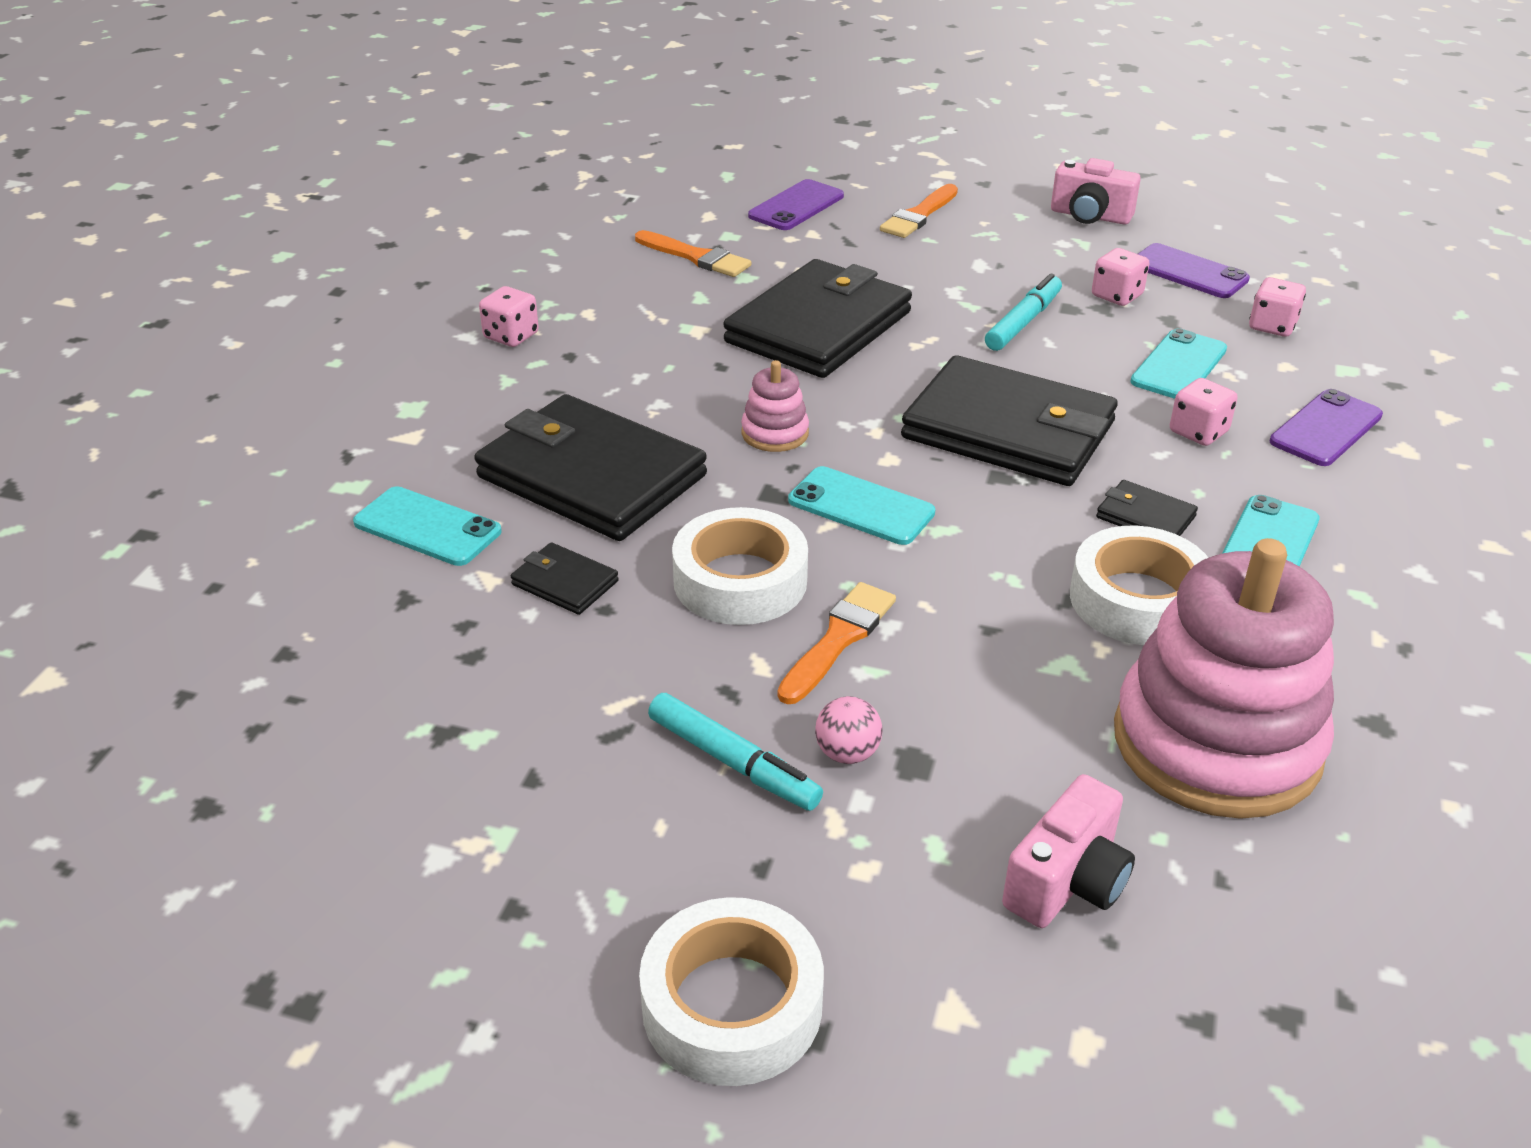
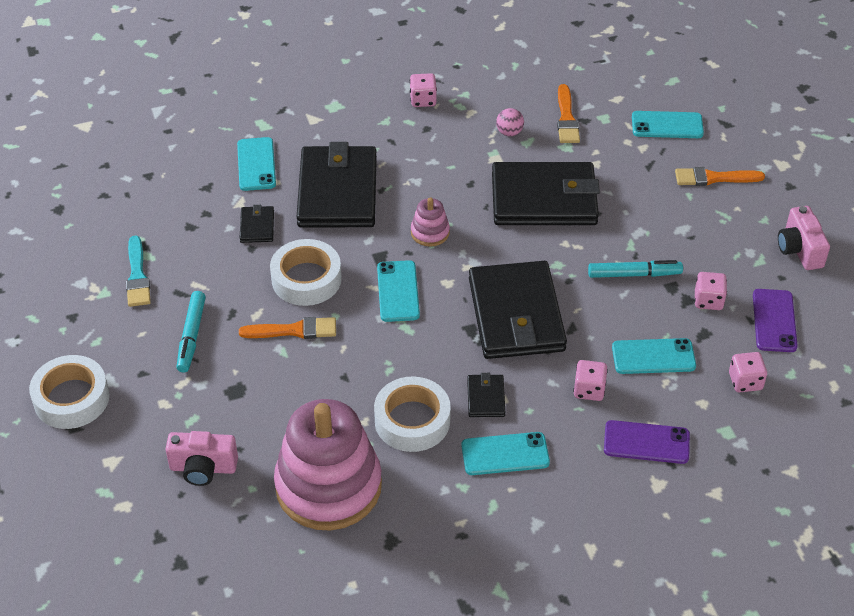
camera: 55 degrees right, 10 degrees up
purple phone [748,179,844,230] -> turquoise phone [632,111,704,138]
pink ball [815,696,882,764] -> pink ball moved to [496,108,524,136]
none -> turquoise brush [126,235,151,307]

